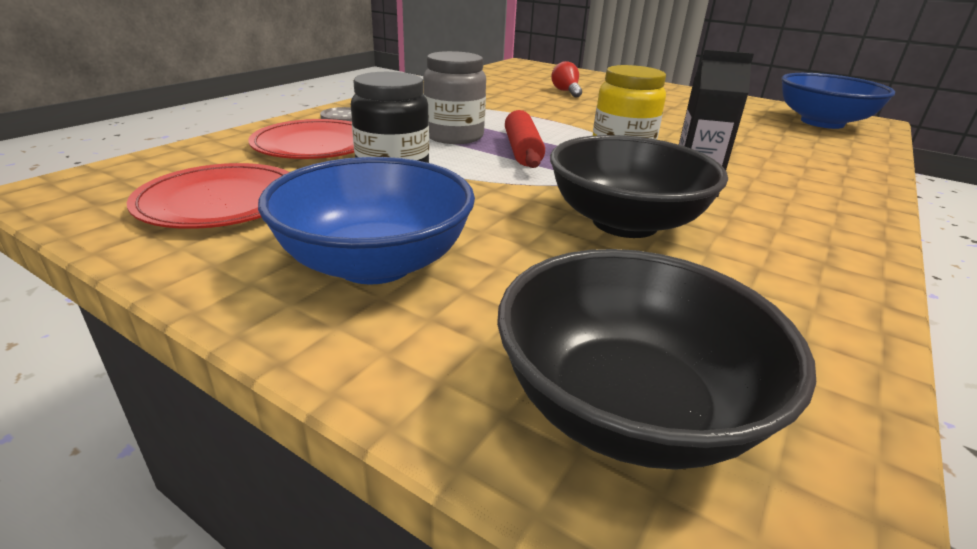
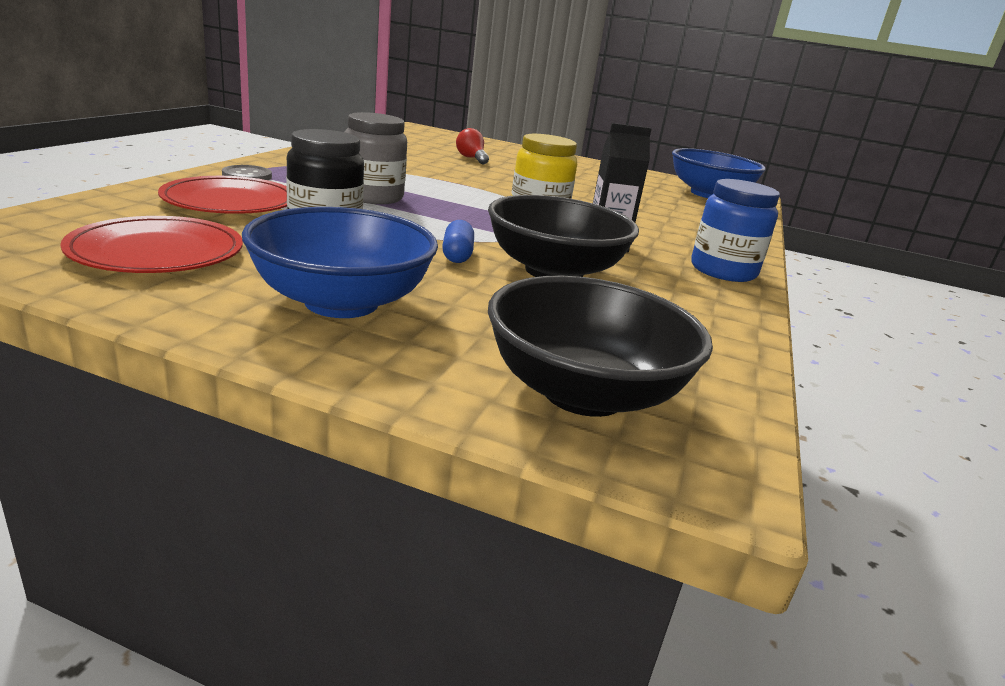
camera: 15 degrees left, 5 degrees down
red rolling pin [505,110,545,168] -> none
none -> blue capsule [442,220,474,263]
none -> blue jar [691,179,780,282]

